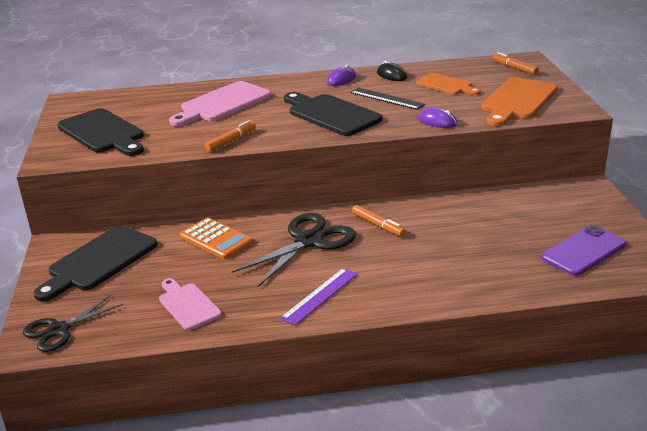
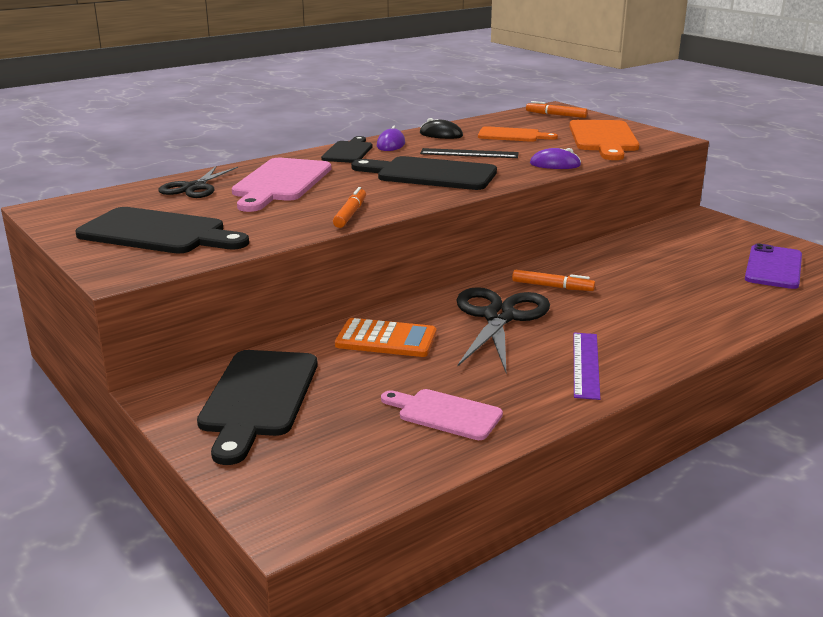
camera: 30 degrees left, 5 degrees down
black scissors [23,295,123,352] -> black scissors moved to [158,166,238,198]
none -> black cutting board [321,136,372,163]

